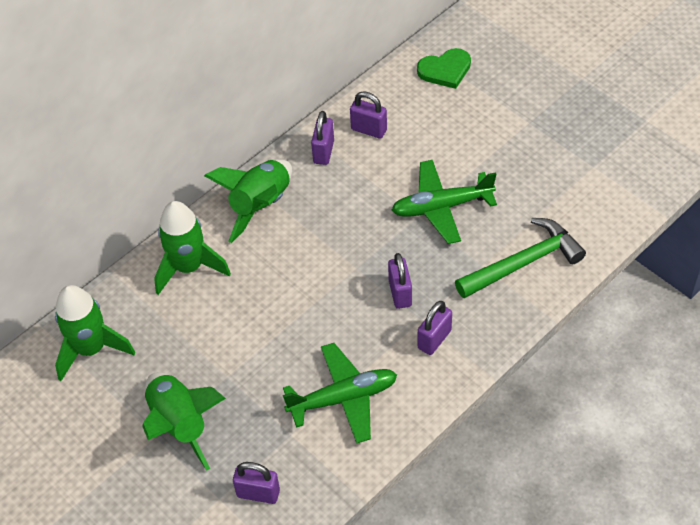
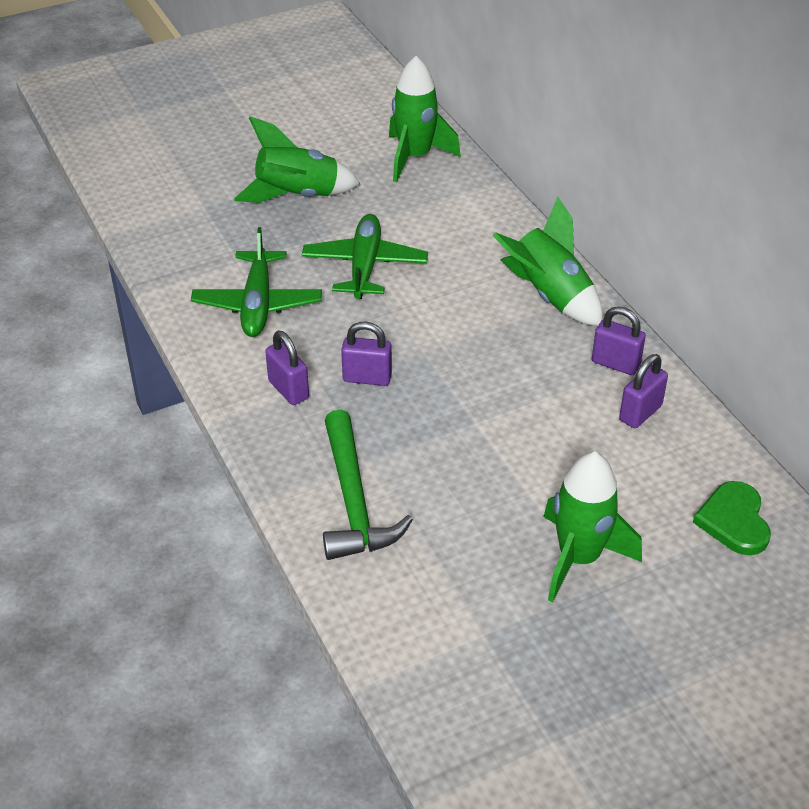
camera: 105 degrees right, 10 degrees down
green rocket [154,201,231,295] -> green rocket moved to [544,451,642,602]
purple padlock [233,462,280,504] -> none
green plane [392,160,497,244] -> green plane moved to [302,214,428,299]

